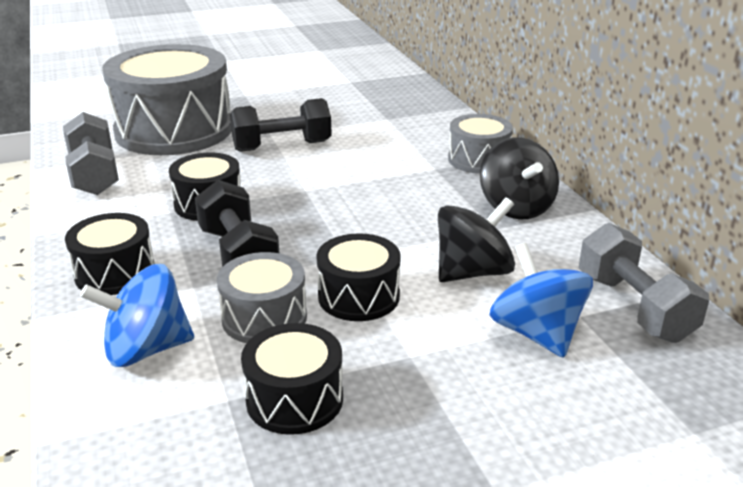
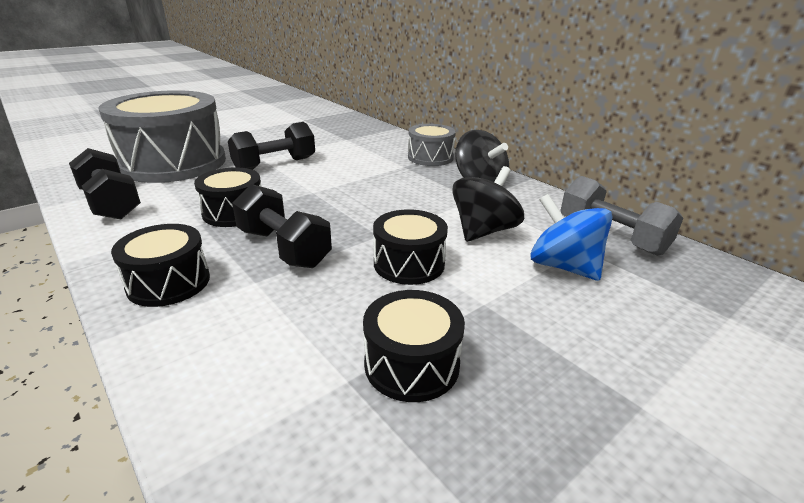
camera: 20 degrees left, 0 degrees up
grey dumbbell [63,112,119,195] -> black dumbbell [69,148,141,219]
blue spinning top [80,264,194,367] -> none
grey drum [217,252,307,343] -> none

